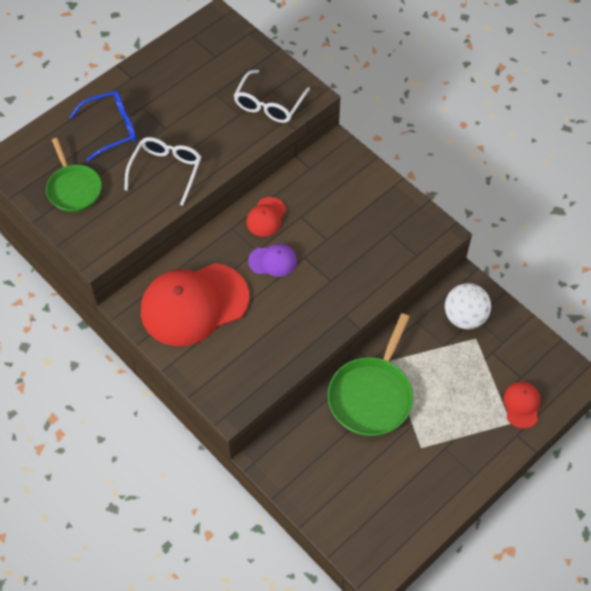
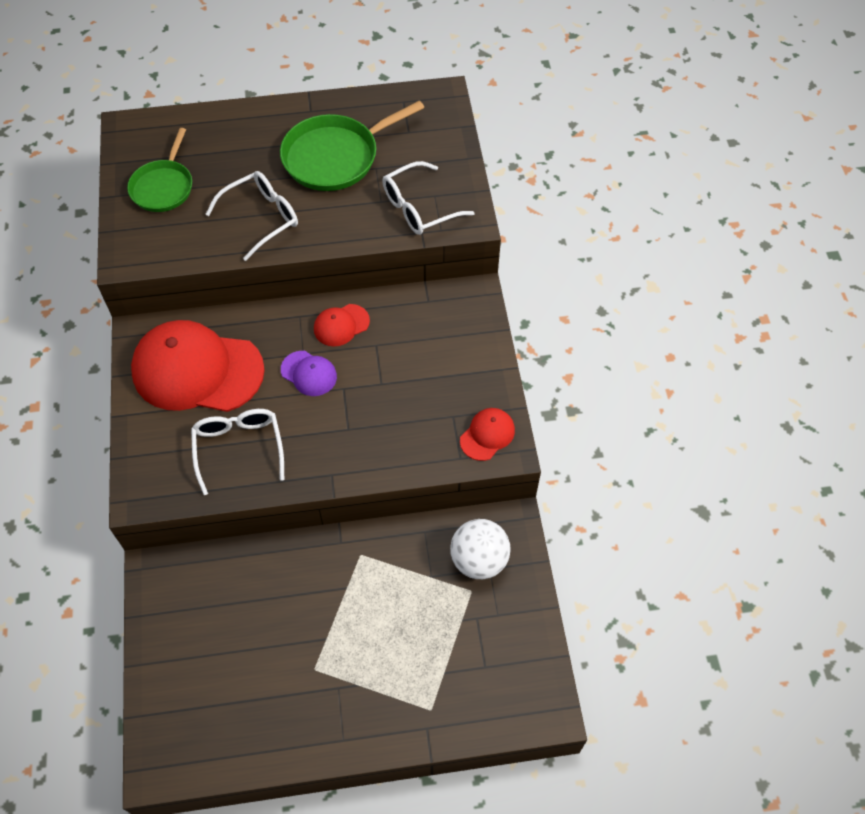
camera: 35 degrees right, 0 degrees up
blue glasses [69,91,137,161] -> none
green pan [328,313,413,436] -> green pan moved to [280,101,424,191]
red cap [503,382,541,429] -> red cap moved to [460,408,515,461]
none -> white glasses [191,409,284,495]

